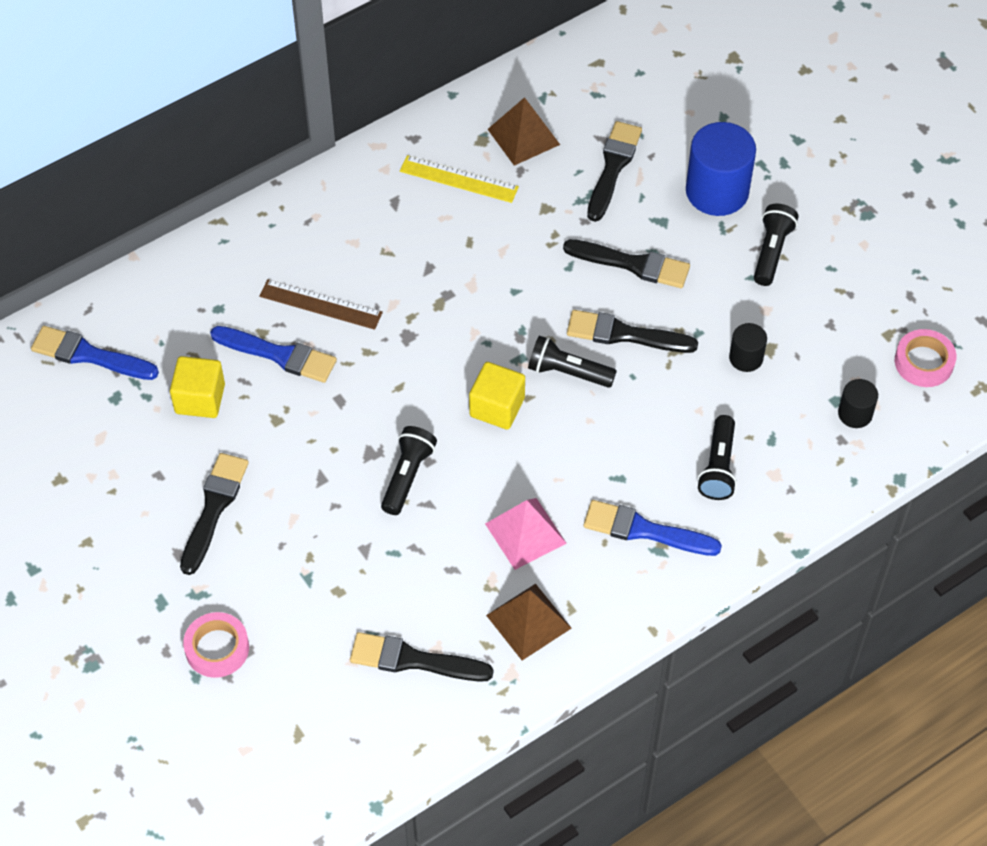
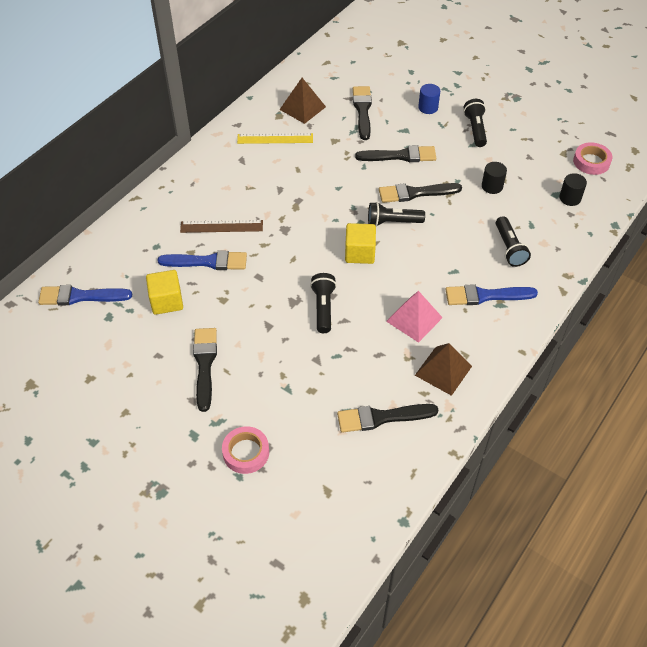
camera: 20 degrees left, 5 degrees down
blue cylinder [686,122,756,216] -> blue cylinder [418,84,440,114], size x0.51

